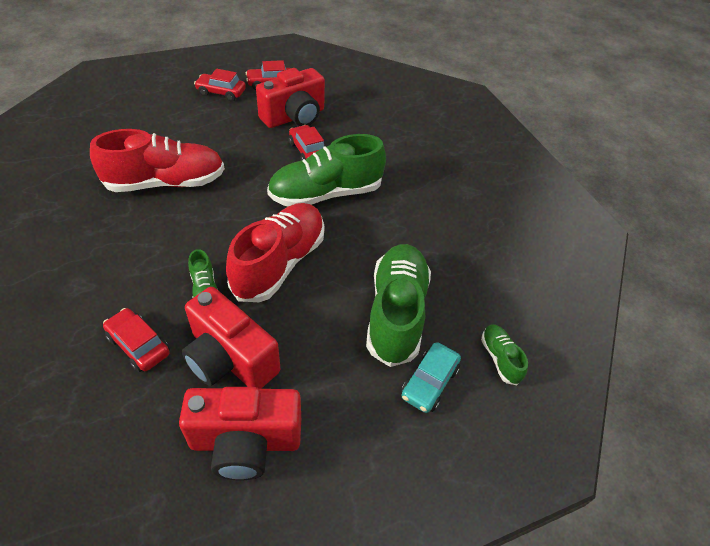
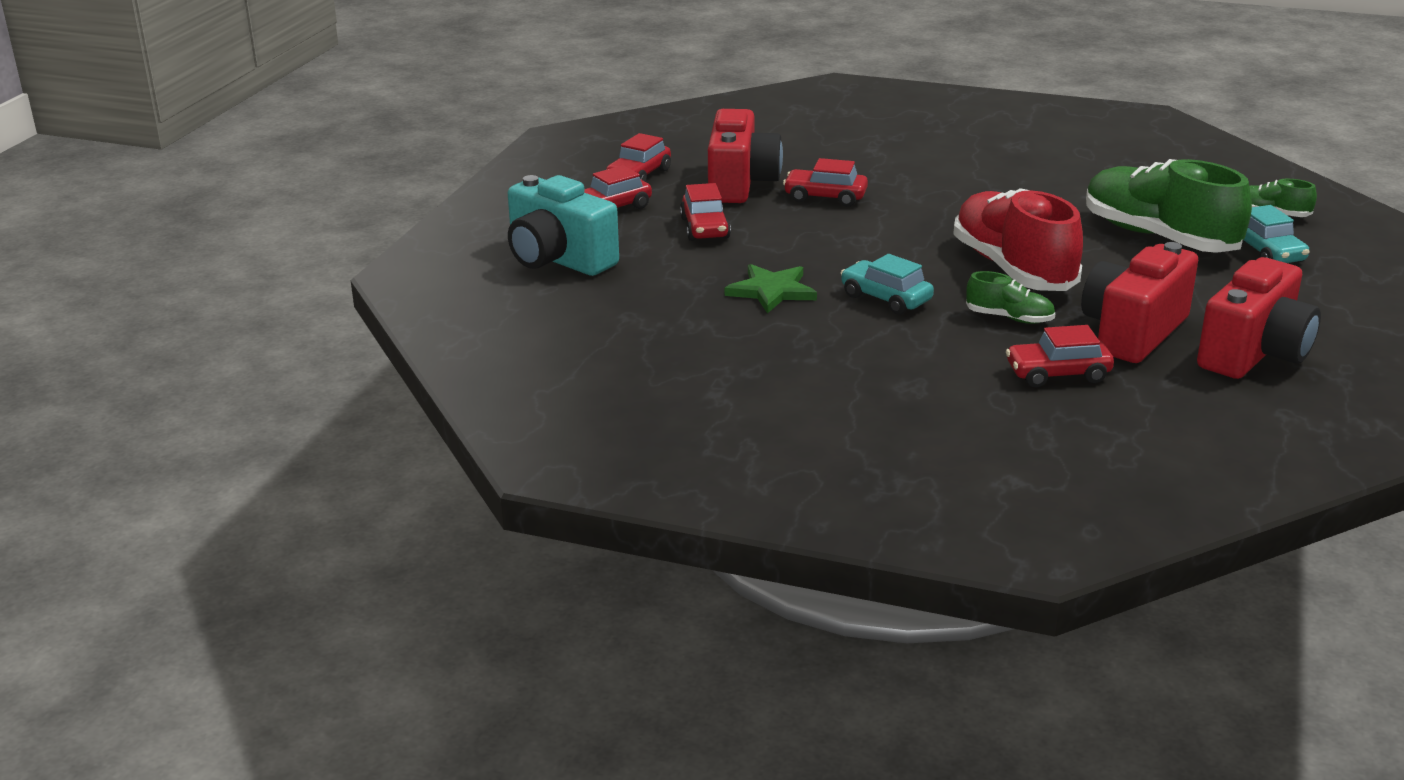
camera: 45 degrees left, 20 degrees down
red shoe [90,129,225,192] -> green star [725,264,817,314]
red camera [182,287,280,389] -> red camera turned 135 degrees clockwise [1081,242,1198,363]
green shoe [267,134,386,206] -> none
none -> turquoise camera [508,175,619,276]
none -> red car [680,183,731,241]
none -> turquoise car [841,254,934,315]

